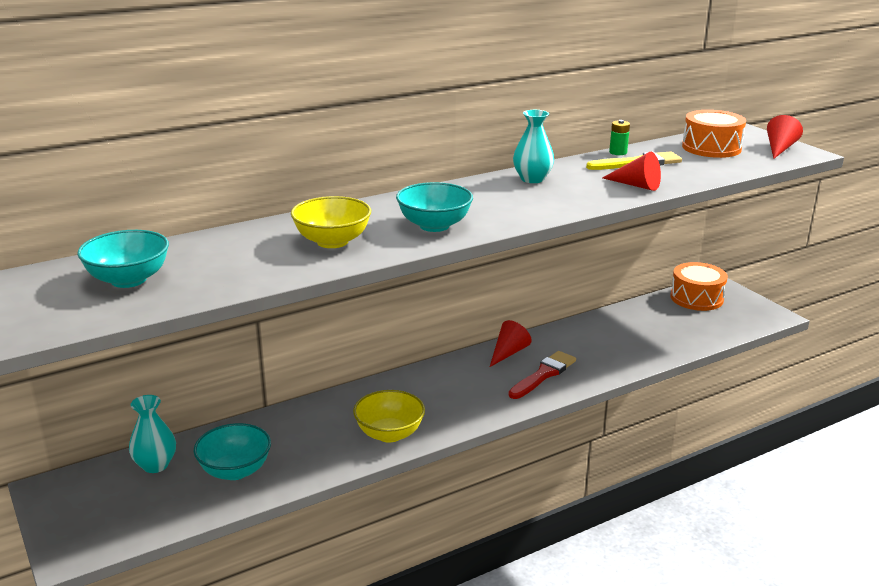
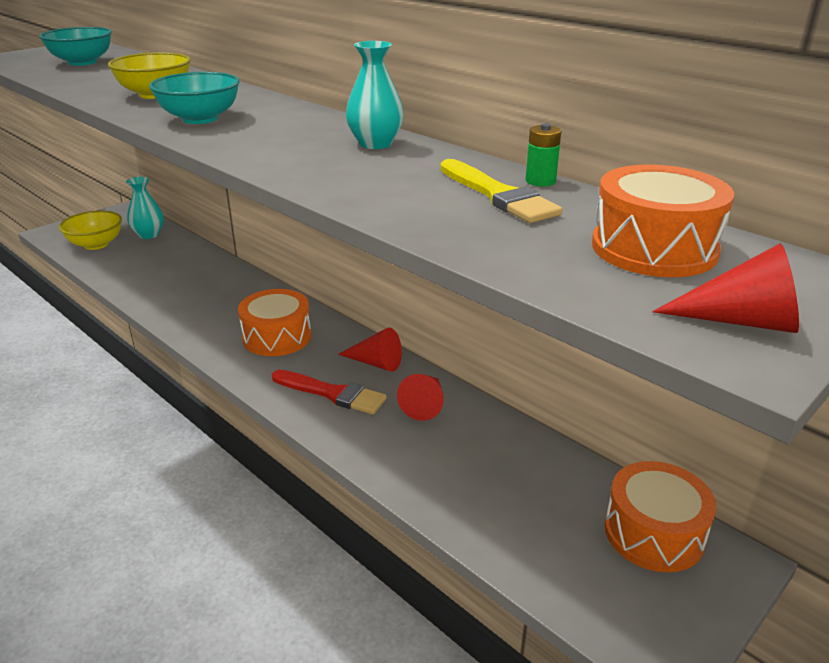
camera: 75 degrees right, 5 degrees up
turquoise bowl [194,423,271,480] -> none
yellow bowl [353,390,425,443] -> yellow bowl moved to [59,211,122,250]
red cone [602,152,661,191] -> red cone moved to [397,374,444,421]
none -> orange drum [238,289,312,356]

